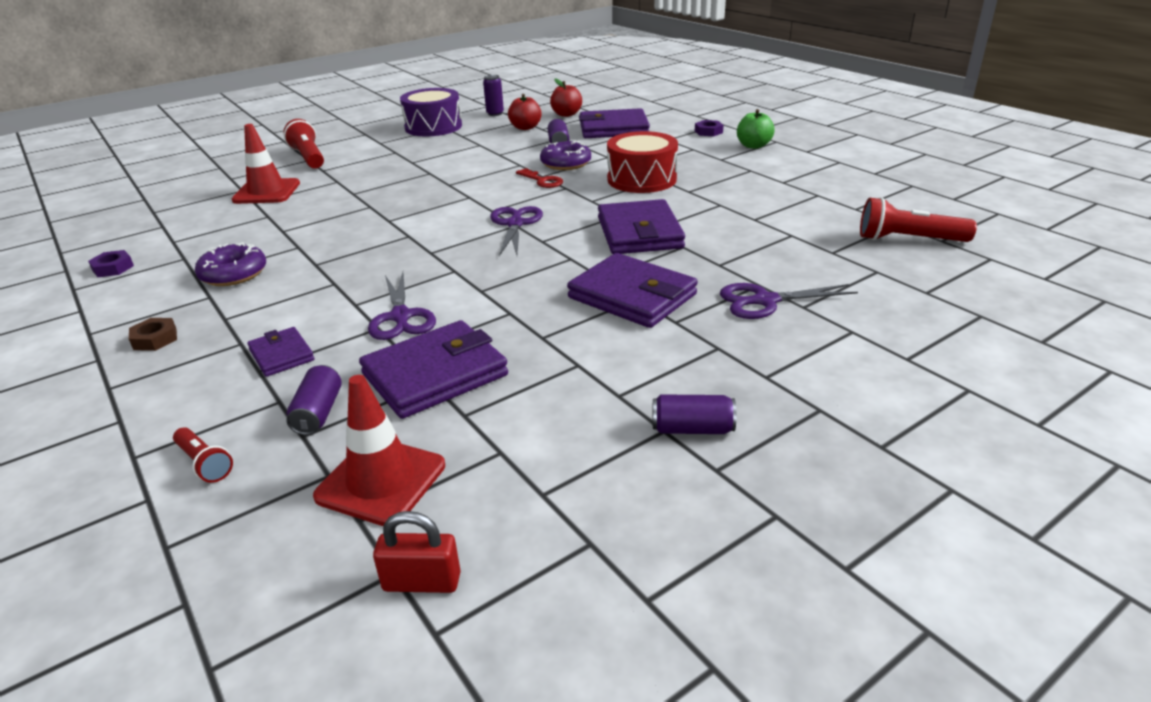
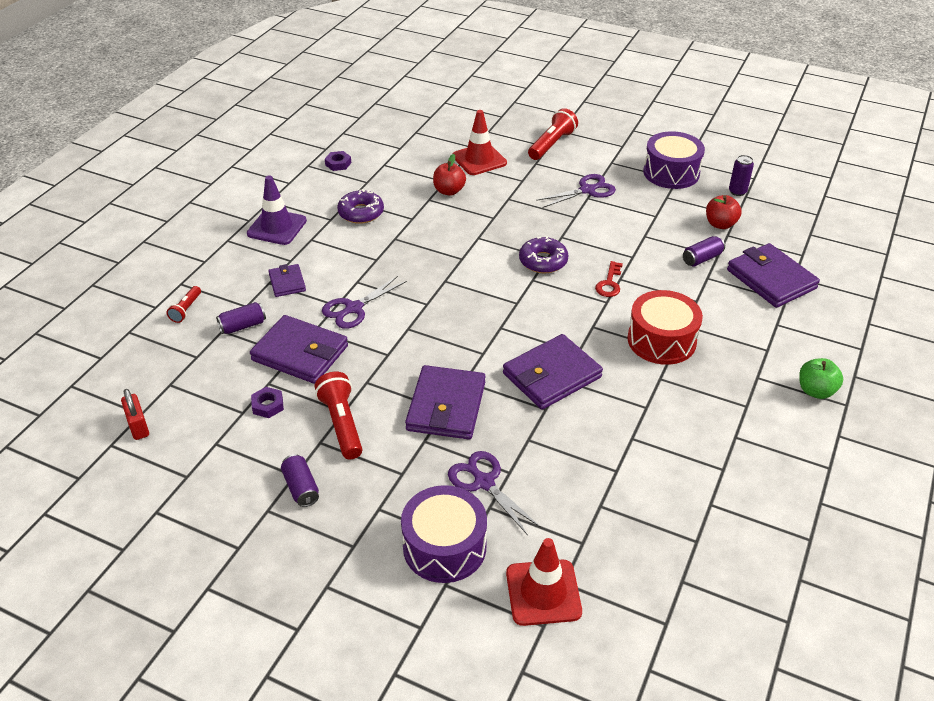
camera: 60 degrees right, 10 degrees up
brown nut [129,318,177,351] -> purple traffic cone [247,175,307,245]
purple wallet [247,327,314,377] -> purple wallet turned 45 degrees counterclockwise [268,264,306,297]
red traffic cone [313,375,445,526] -> red traffic cone moved to [506,538,582,626]
purple scissors [490,206,543,256] -> purple scissors moved to [536,174,616,208]
purple donut [540,141,591,170] -> purple donut moved to [519,236,568,273]
red apple [550,78,582,117] -> red apple moved to [433,154,466,196]
purple nut [695,120,724,137] -> purple nut moved to [251,387,284,418]
red flashlight [860,197,977,242] -> red flashlight moved to [315,372,362,459]
none -> purple drum [401,485,487,583]

